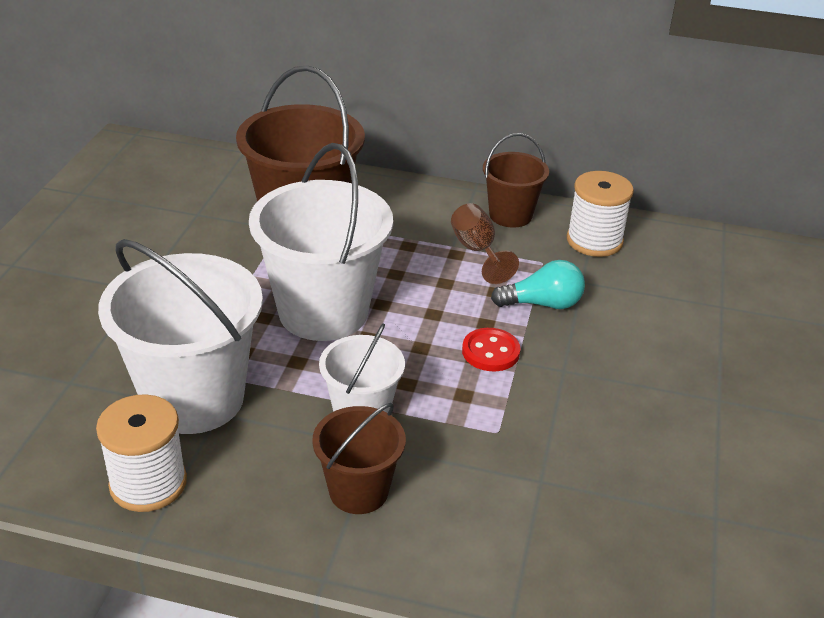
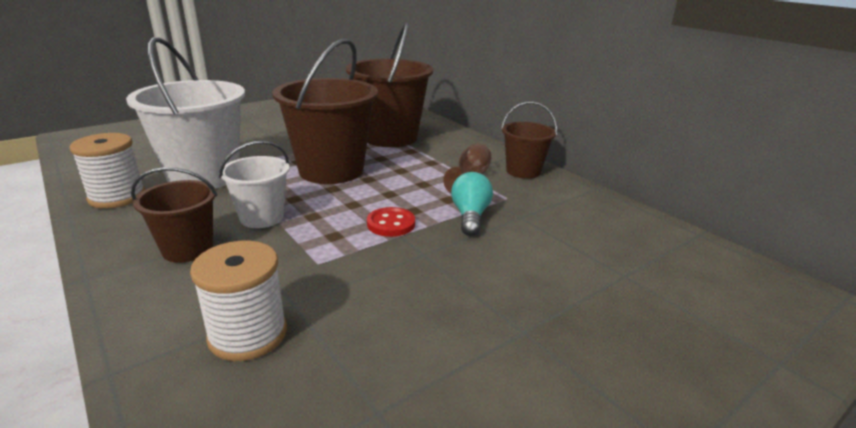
camera: 40 degrees right, 10 degrees down
white bucket [249,143,393,341] -> brown bucket [272,39,378,184]
turquoise light bulb [491,260,585,309] -> turquoise light bulb turned 120 degrees counterclockwise [451,172,493,236]
white spool [567,171,634,257] -> white spool moved to [190,241,287,361]

